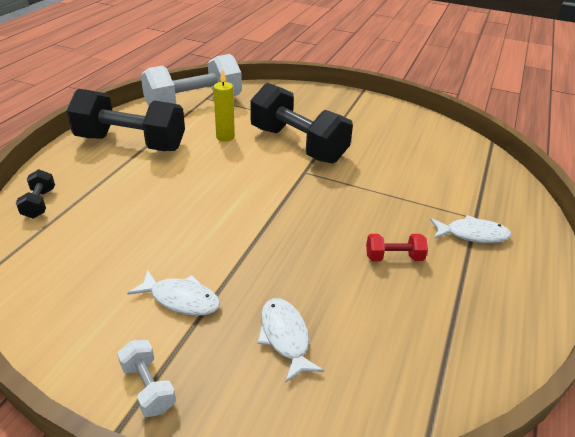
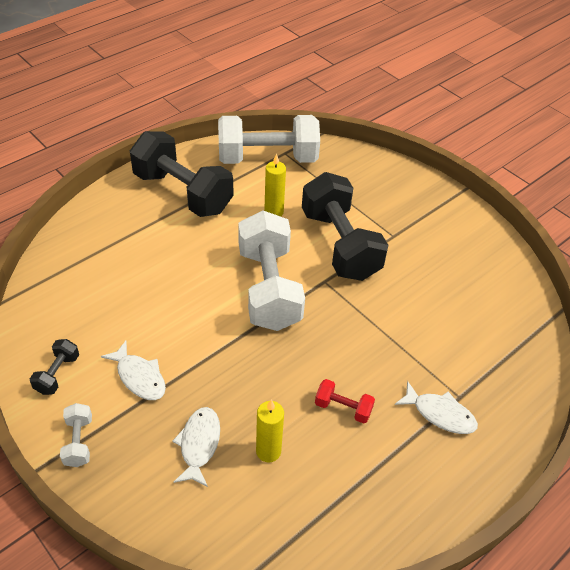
camera: 25 degrees right, 10 degrees up
black dumbbell [16,169,55,218] -> black dumbbell moved to [30,339,79,395]
none -> white dumbbell [238,210,305,331]
none -> yellow candle [256,400,284,462]

